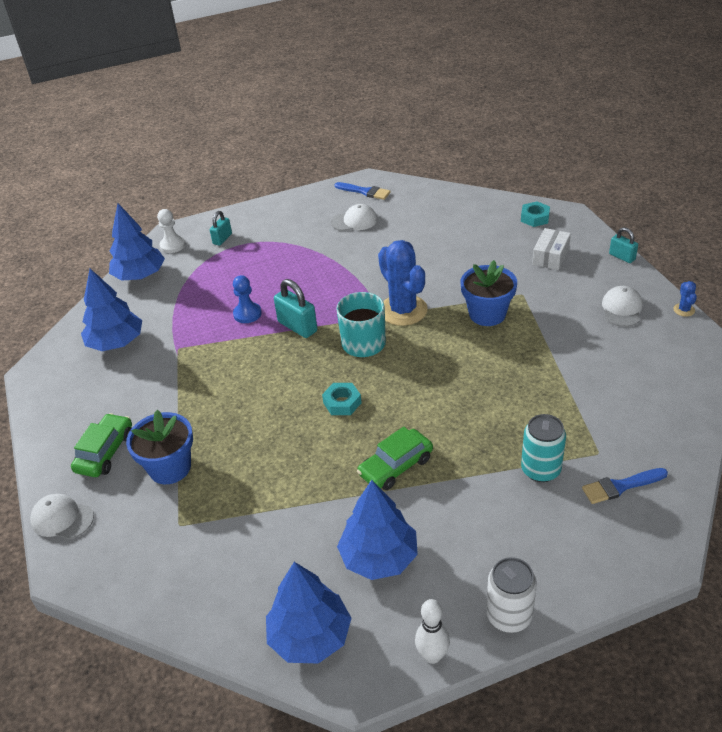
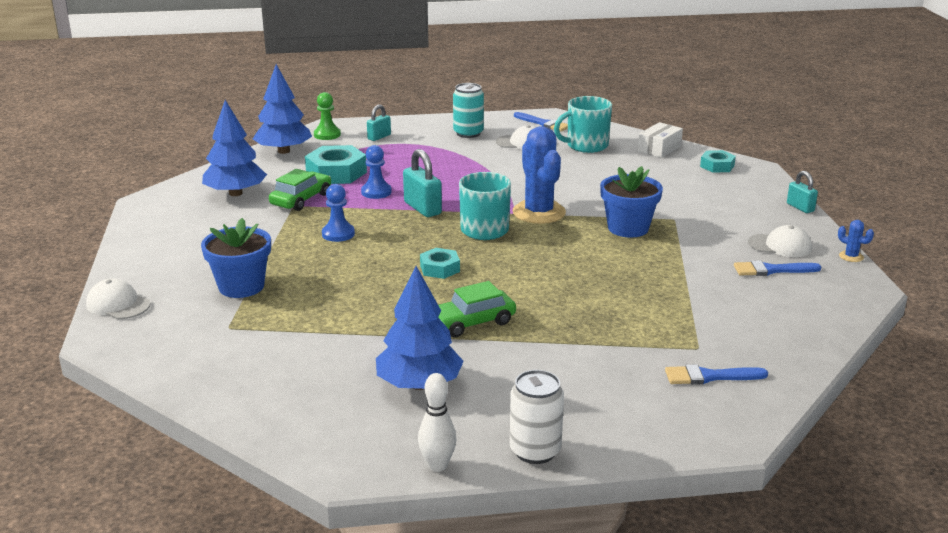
camera: 10 degrees right, 15 degrees down
green car [71,413,132,477] -> green car moved to [269,169,331,211]
white pawn [157,209,185,253] -> green pawn [314,92,341,140]
blue tree [266,562,351,664] -> none
turquoise can [521,414,566,482] -> turquoise can moved to [453,83,484,138]
white box [532,228,571,270] -> white box moved to [638,122,683,158]
white cap [602,286,643,327] -> white cap turned 75 degrees clockwise [748,225,812,257]
blue cactus [673,281,697,317] -> blue cactus turned 60 degrees counterclockwise [838,220,874,262]
none -> turquoise nut [305,145,367,184]
none -> blue pawn [322,184,355,242]
none -> turquoise mug [554,96,612,153]
none -> blue brush [734,260,821,276]

